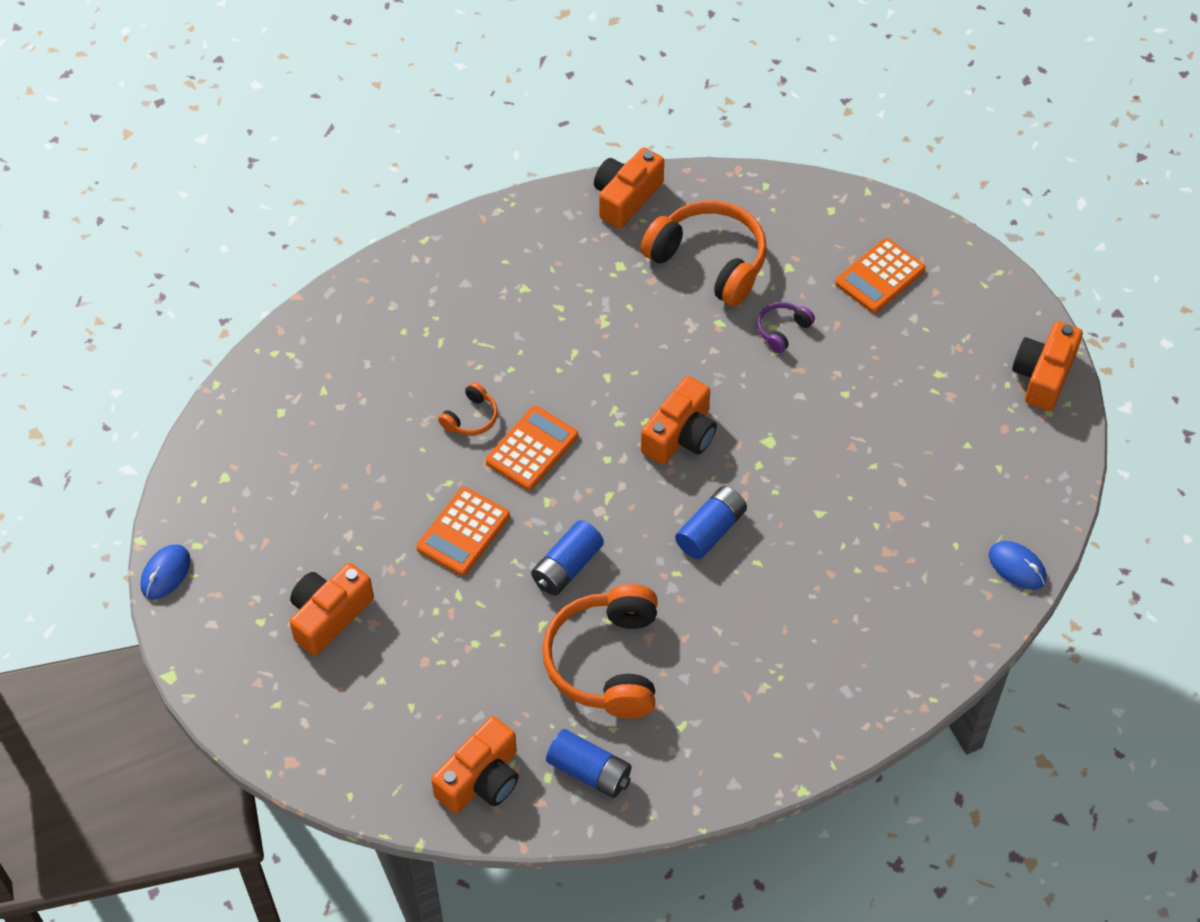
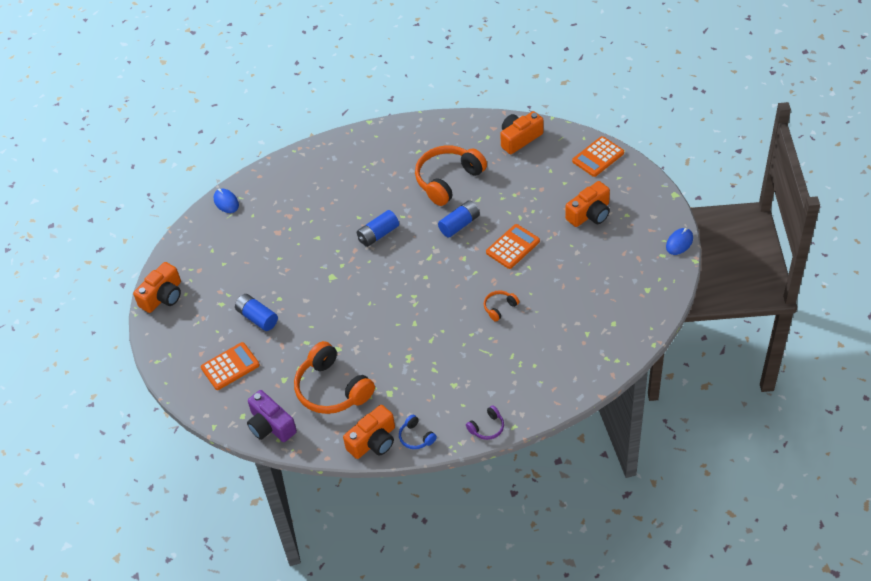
camera: 165 degrees left, 5 degrees down
orange calculator [486,406,578,491] -> orange calculator moved to [572,136,624,177]
orange headphones [542,584,658,719] -> orange headphones turned 150 degrees counterclockwise [415,145,487,206]
blue battery [546,729,631,798] -> blue battery moved to [235,294,278,331]
orange camera [641,376,717,465] -> none
purple headphones [757,302,815,353] -> purple headphones moved to [466,405,504,440]
none -> purple camera [247,390,297,442]
none -> blue headphones [399,415,437,449]

